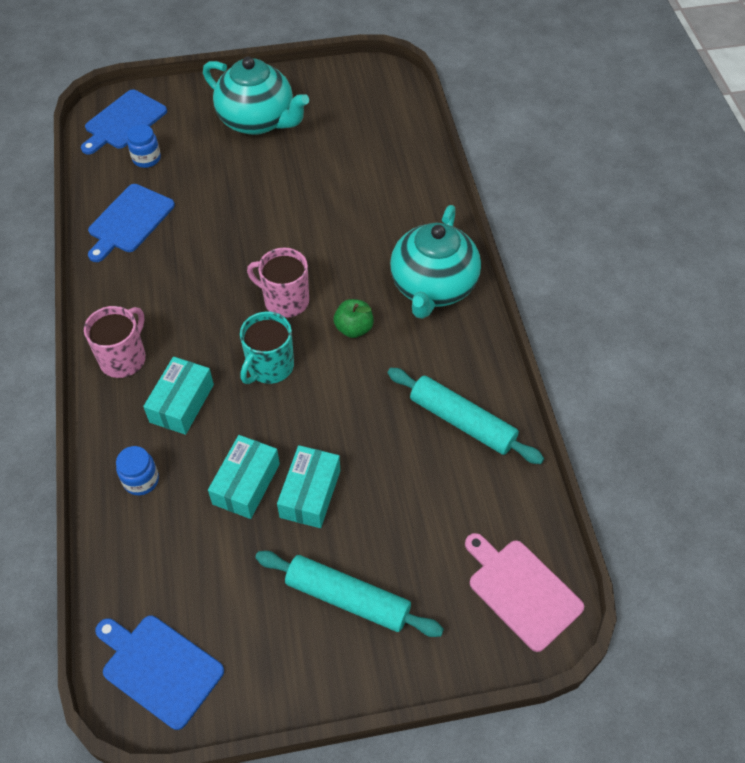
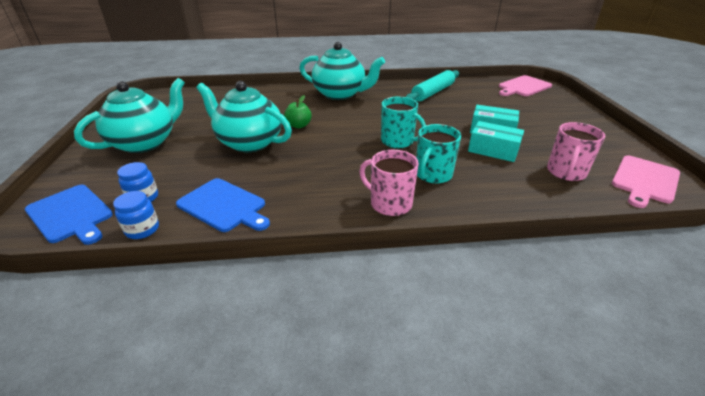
camera: 85 degrees left, 20 degrees down
blue cutting board [95,616,224,730] -> pink cutting board [612,155,680,208]
blue jar [116,446,159,496] -> blue jar moved to [113,191,159,239]
turquoise box [143,357,214,435] -> turquoise mug [416,124,461,184]
pink mug [247,248,309,318] -> pink mug moved to [547,122,605,181]
turquoise rolling pin [255,551,444,637] -> none
green apple [334,299,374,338] -> green apple moved to [284,95,312,128]
none -> turquoise teapot [196,81,292,152]

